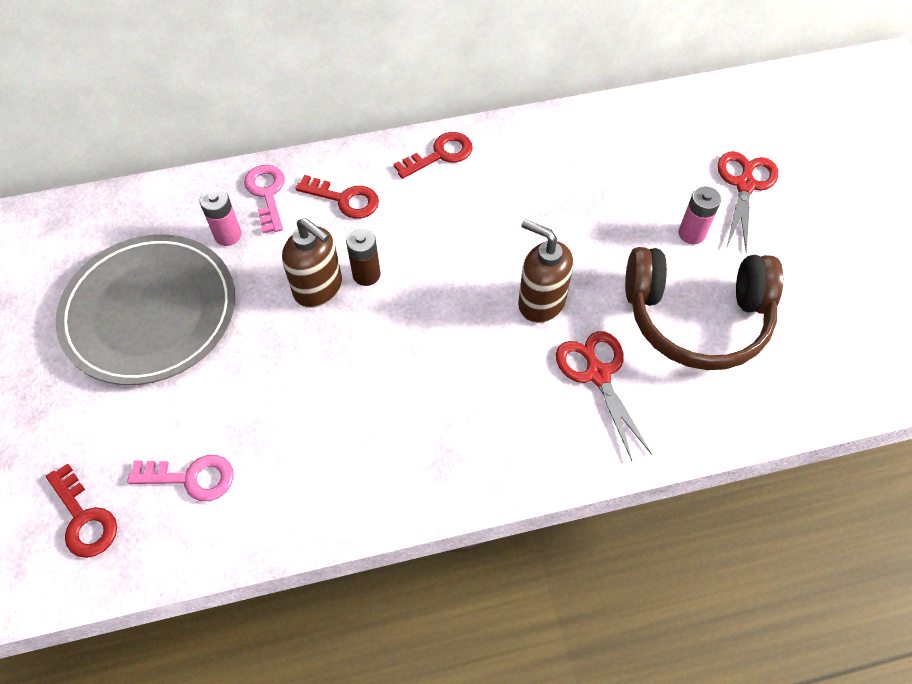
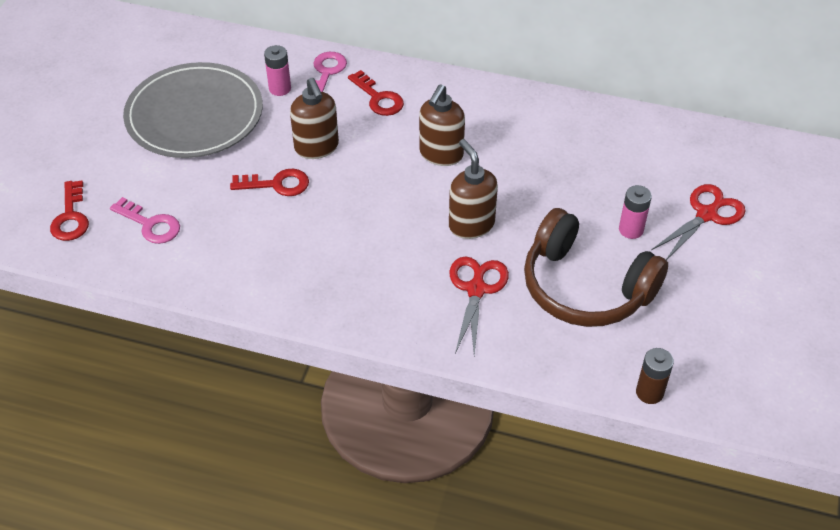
camera: 30 degrees right, 10 degrees down
brown battery [346,228,381,286] -> brown battery moved to [636,348,674,404]
red key [393,132,473,179] -> red key moved to [230,169,309,196]
none -> brown soap dispenser [419,84,465,166]

